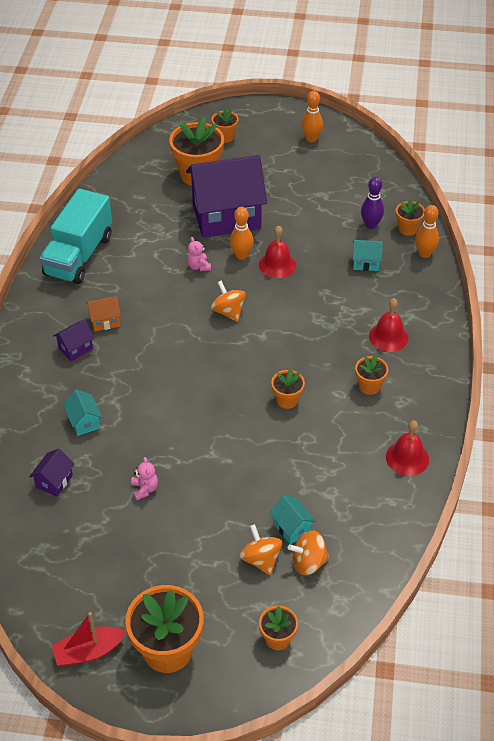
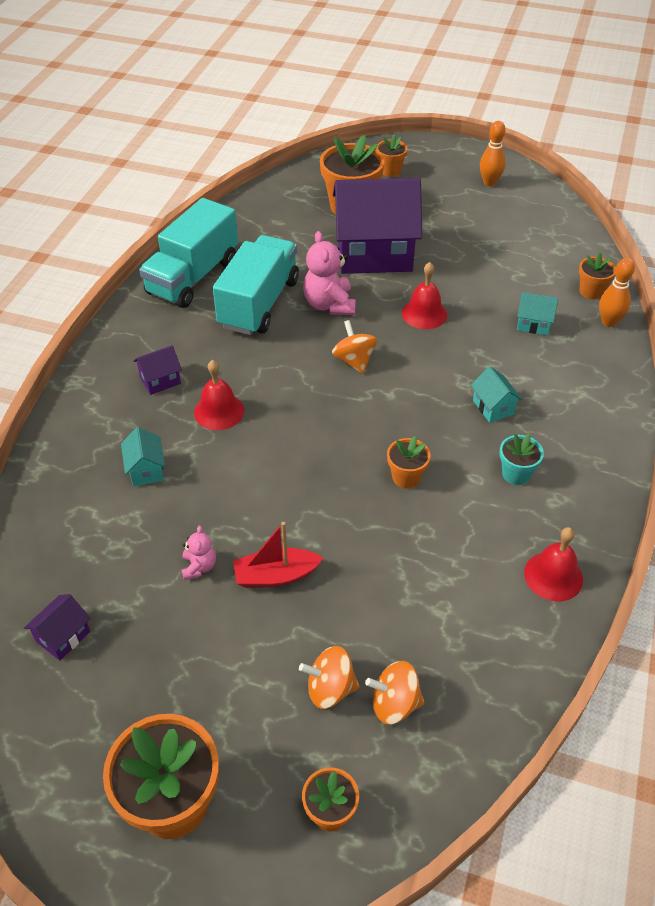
camera: 10 degrees right, 0 degrees up
purple house [29,448,75,497] -> purple house moved to [24,594,91,660]
red boat [51,612,127,667] -> red boat moved to [233,522,323,588]
orange house [86,296,121,331] -> none
pink teddy bear [187,237,211,271] -> pink teddy bear [303,231,356,315], size x1.85
orange bowling pin [230,207,254,260] -> none
orange spinning top [240,524,282,575] -> orange spinning top turned 75 degrees counterclockwise [299,646,360,709]
turquoise house [269,495,316,544] -> turquoise house moved to [471,366,523,423]
orange flower pot [355,355,388,395] -> turquoise flower pot [500,434,544,485]
purple bowling pin [361,176,384,229] -> none
red bell [369,298,409,352] -> red bell moved to [194,360,244,430]
none -> turquoise truck [213,235,299,335]

